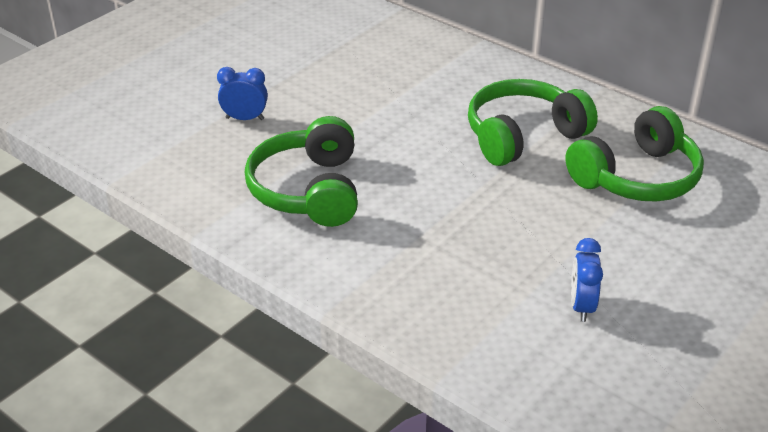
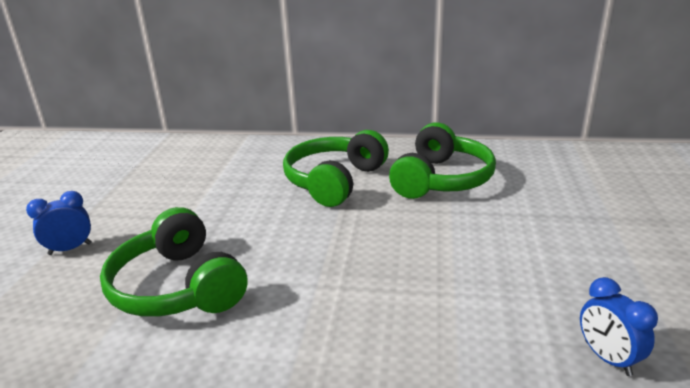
camera: 30 degrees left, 10 degrees down
blue clock [571,238,603,322] -> blue clock moved to [580,277,658,376]

